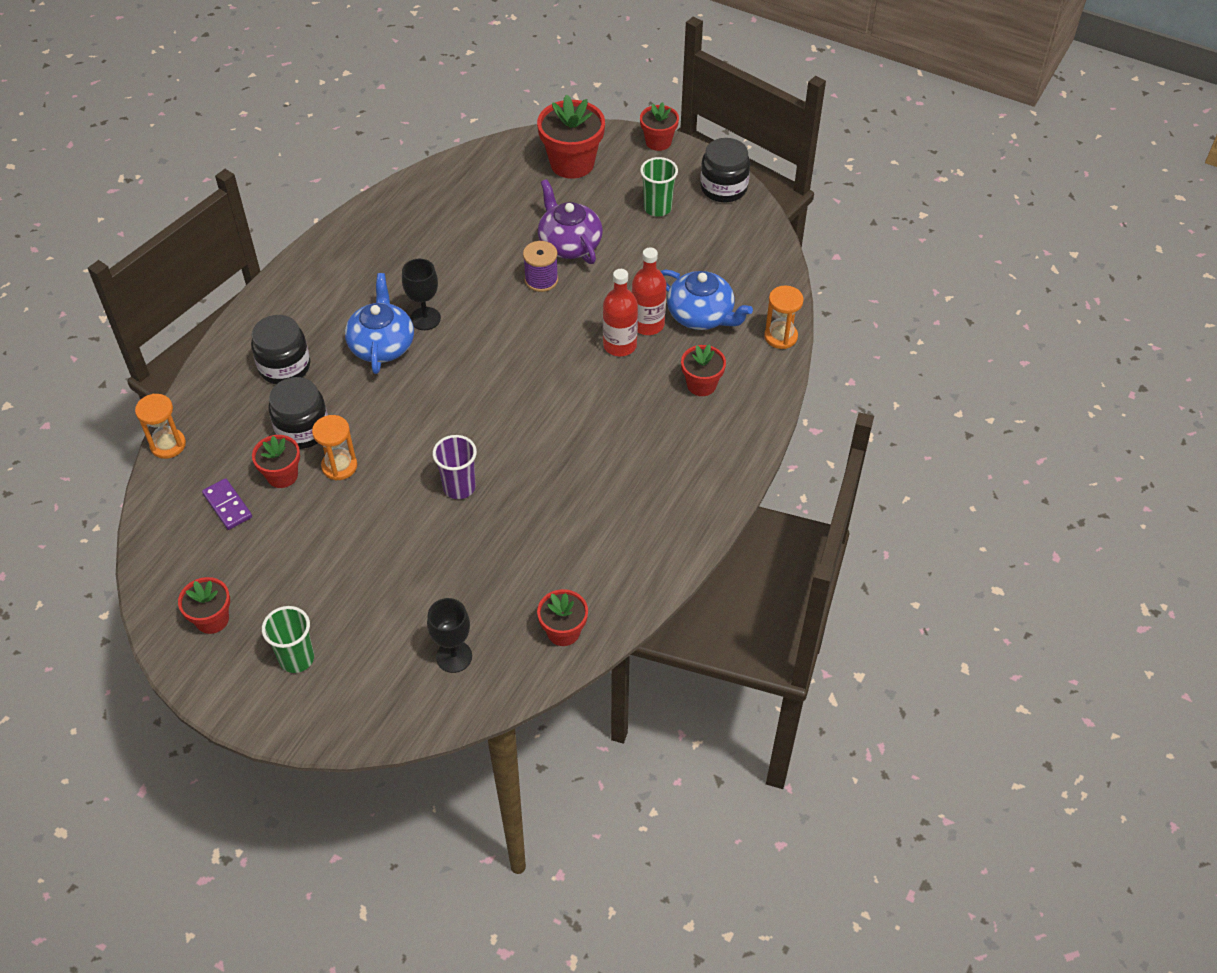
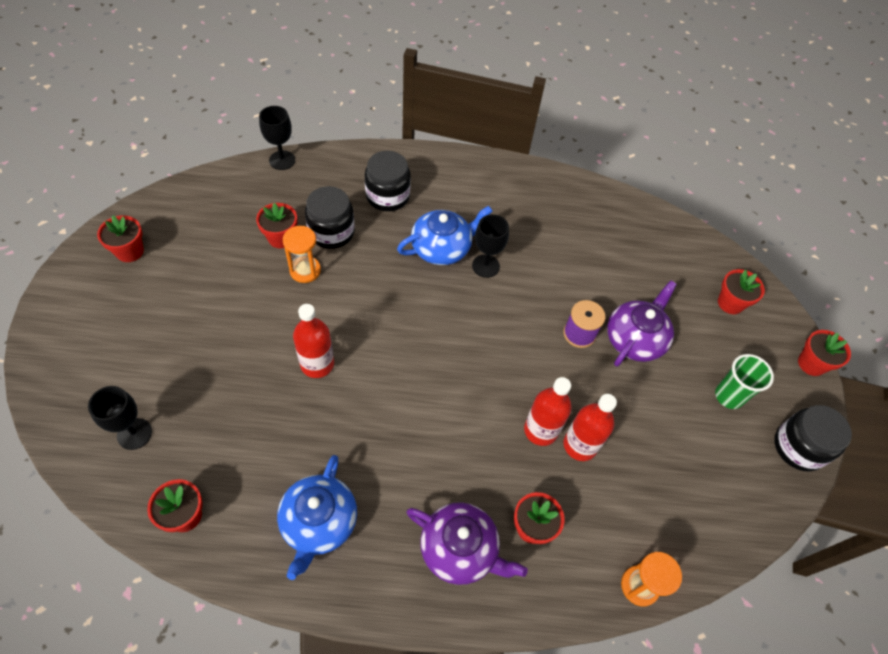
camera: 60 degrees right, 5 degrees up
orange hourglass [135,394,186,459] -> black goblet [259,106,295,170]
purple domino [202,478,252,530] -> none
green cup [262,606,314,673] -> none
purple cup [433,435,477,499] -> red bottle [293,304,334,378]
red flower pot [537,94,605,179] -> red flower pot [718,269,765,314], size x0.59
blue teapot [660,270,753,330] -> blue teapot moved to [277,455,357,580]
none -> purple teapot [406,502,528,585]

